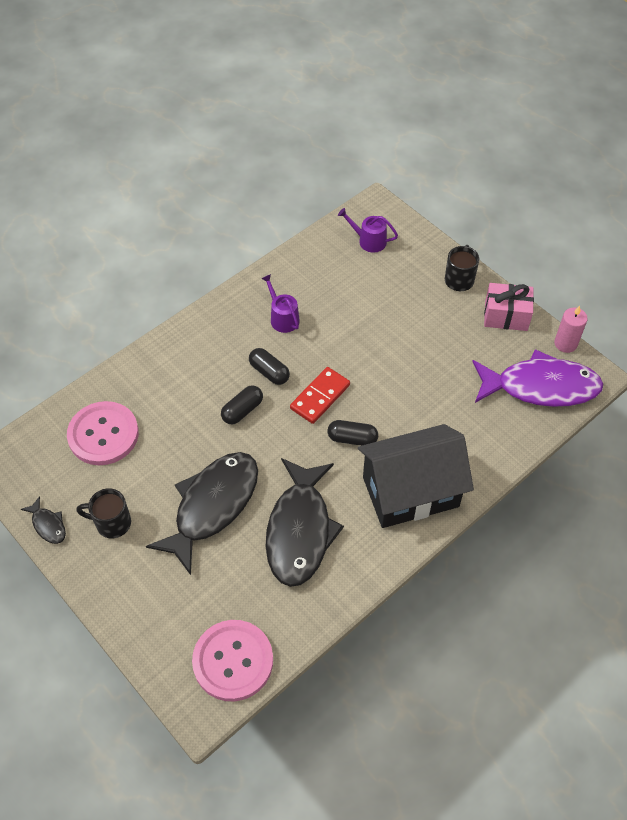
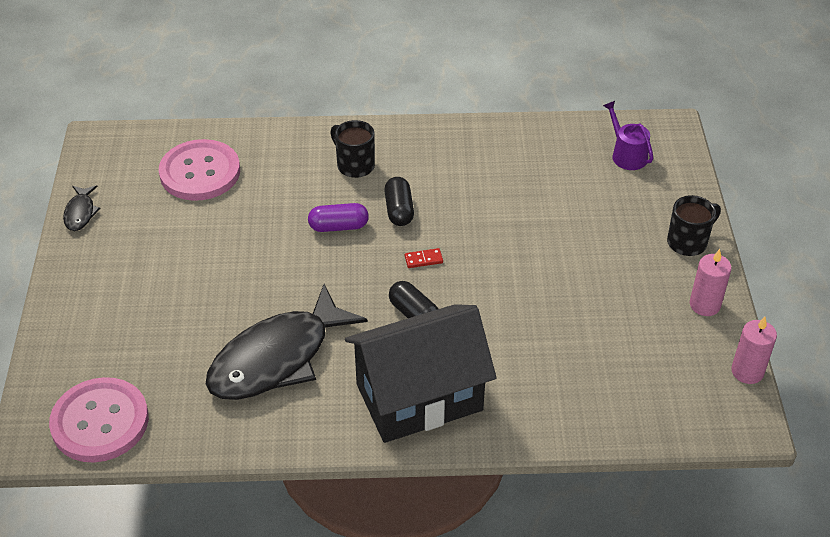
camera: 40 degrees right, 10 degrees down
black mug [76,488,131,538] -> black mug moved to [330,120,375,178]
black fish [146,452,258,575] -> none
black capsule [221,385,263,425] -> purple capsule [308,203,369,232]
purple watering can [261,274,300,333] -> none
red domino [290,367,350,424] -> red domino [405,248,443,268], size x0.47
black house [358,424,474,528] -> black house turned 45 degrees counterclockwise [345,304,496,443]
purple fish [472,349,603,407] -> none
pink gift [484,283,534,331] -> pink candle [690,249,731,316]

